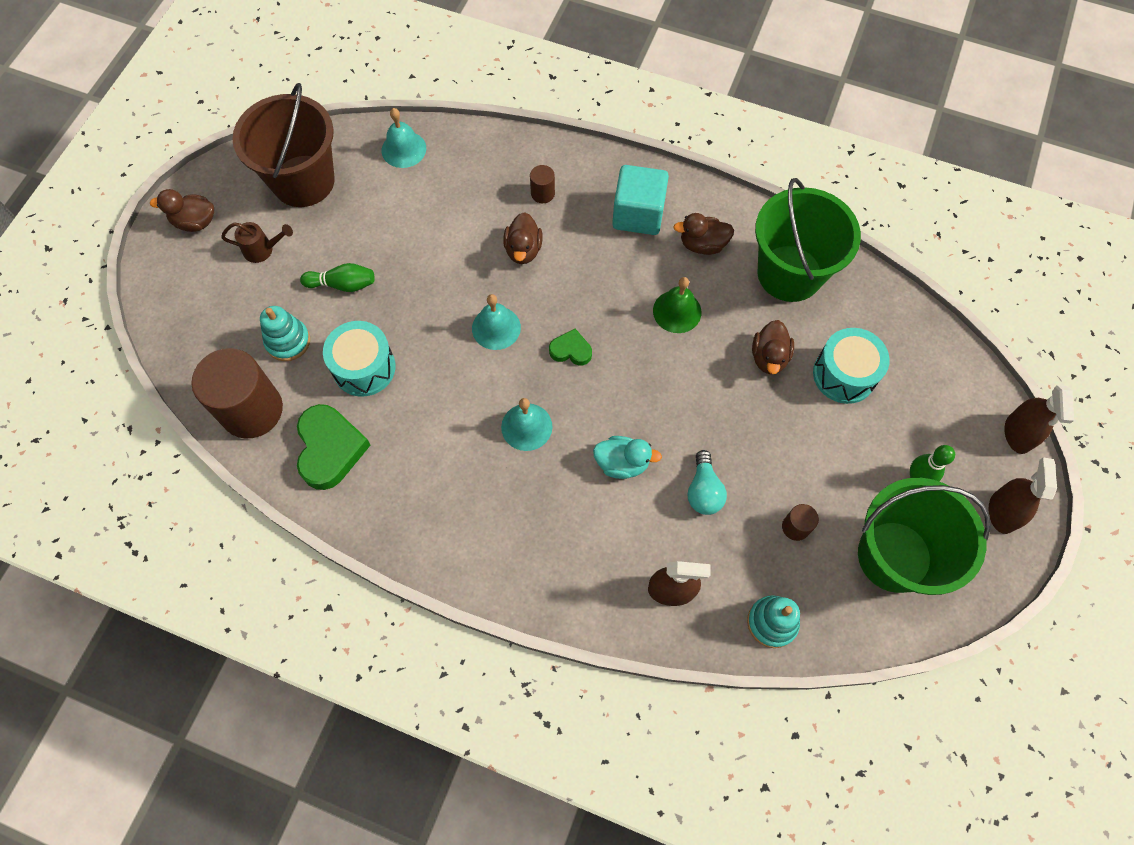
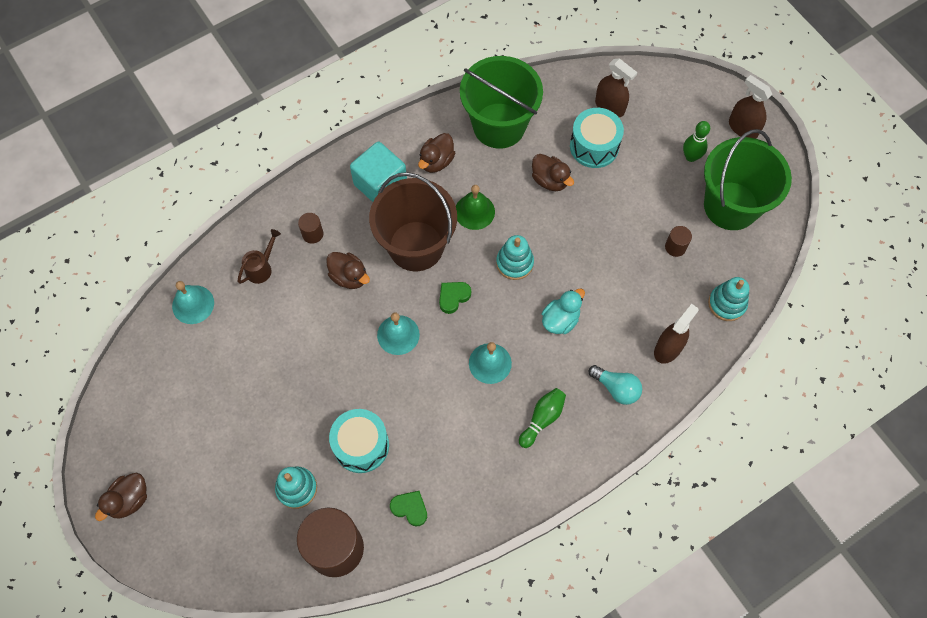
camera: 55 degrees left, 0 degrees up
brown watering can [221,222,293,263] -> brown watering can moved to [238,229,281,284]
brown bucket [232,83,335,207] -> brown bucket moved to [369,172,457,271]
green heart [297,404,371,490] -> green heart [390,491,427,526], size x0.54
green bowling pin [300,263,375,292] -> green bowling pin moved to [519,388,566,448]
turquoise light bulb [688,450,727,515] -> turquoise light bulb moved to [589,365,642,405]
brown spray bottle [1005,385,1074,454] -> brown spray bottle moved to [595,59,637,117]
none -> turquoise stacking toy [496,235,534,280]

